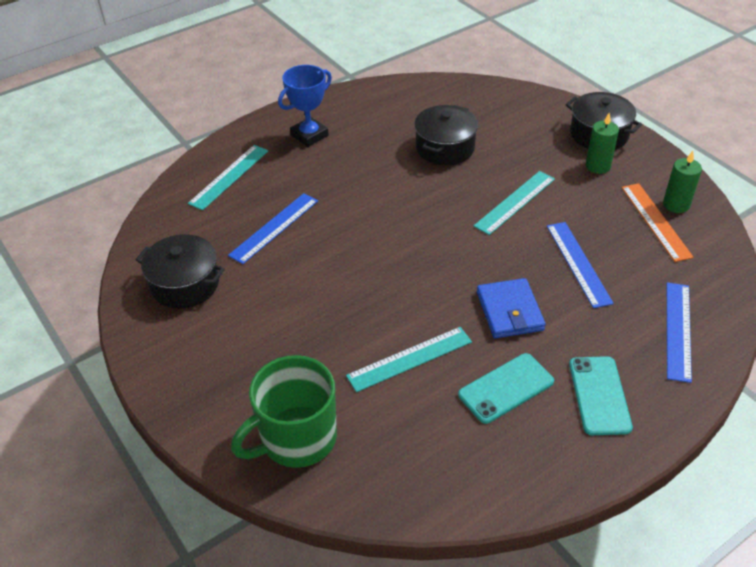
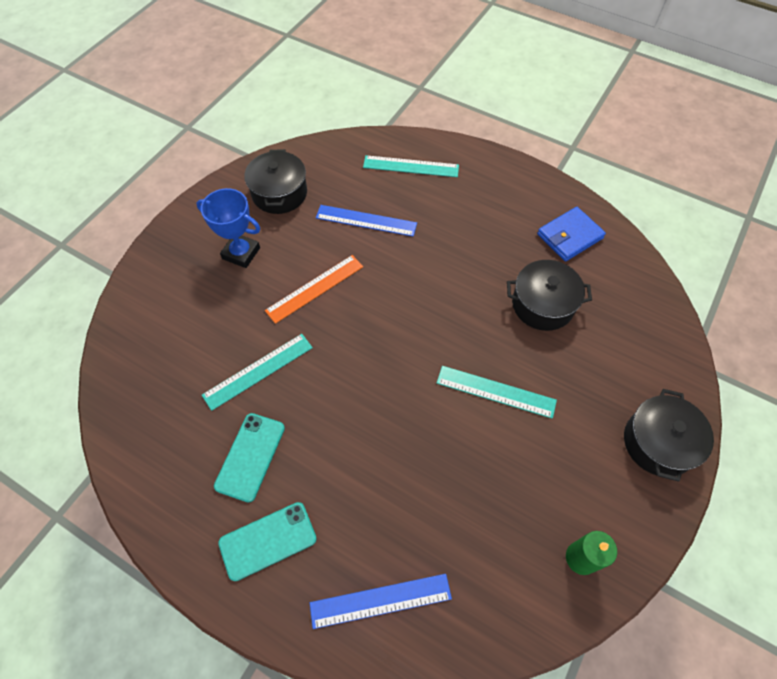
camera: 65 degrees right, 15 degrees up
green mug [231,355,337,468] -> none
blue trophy [278,65,332,147] -> blue trophy moved to [196,188,260,268]
turquoise ruler [346,327,472,392] -> turquoise ruler turned 75 degrees counterclockwise [202,334,313,411]
turquoise phone [458,353,554,424] -> turquoise phone turned 75 degrees clockwise [214,413,285,502]
blue wallet [477,278,546,338] -> blue wallet moved to [537,207,606,261]
blue ruler [547,222,614,308] -> none
green candle [586,113,619,174] -> none
orange ruler [622,184,694,262] -> orange ruler moved to [265,255,363,324]

